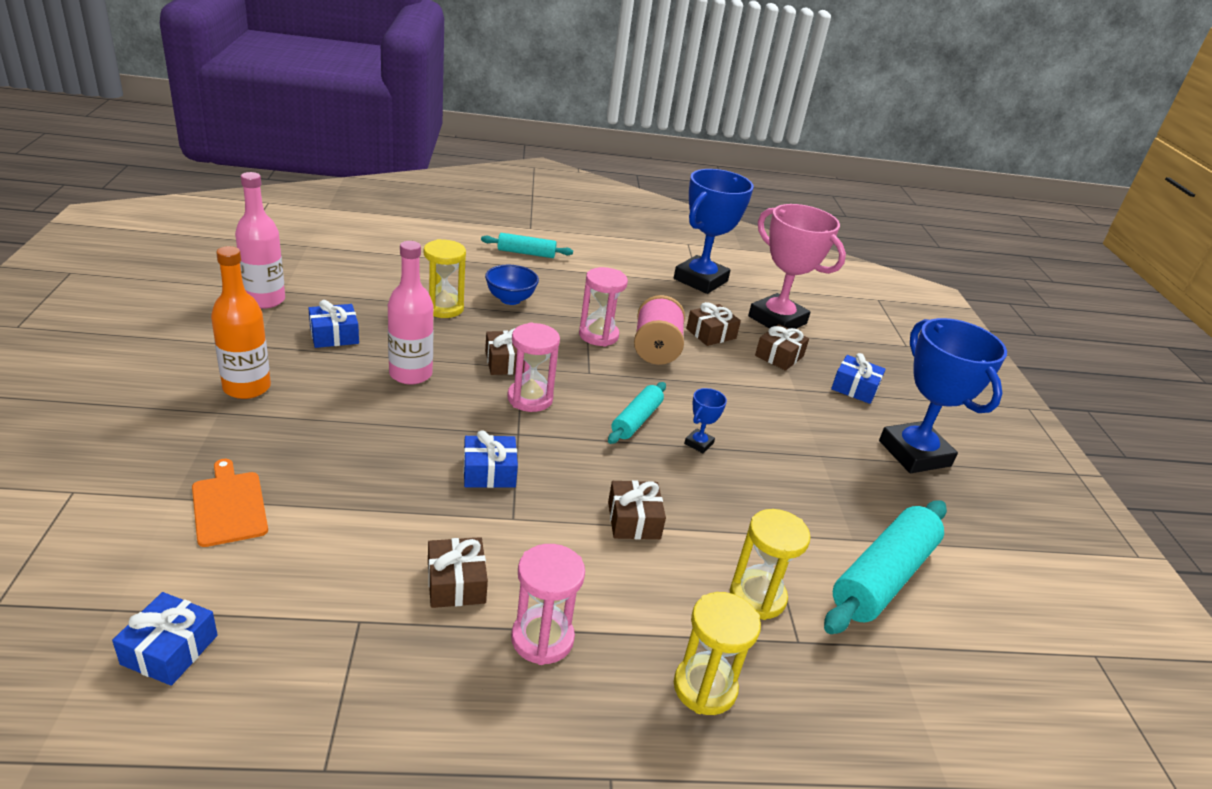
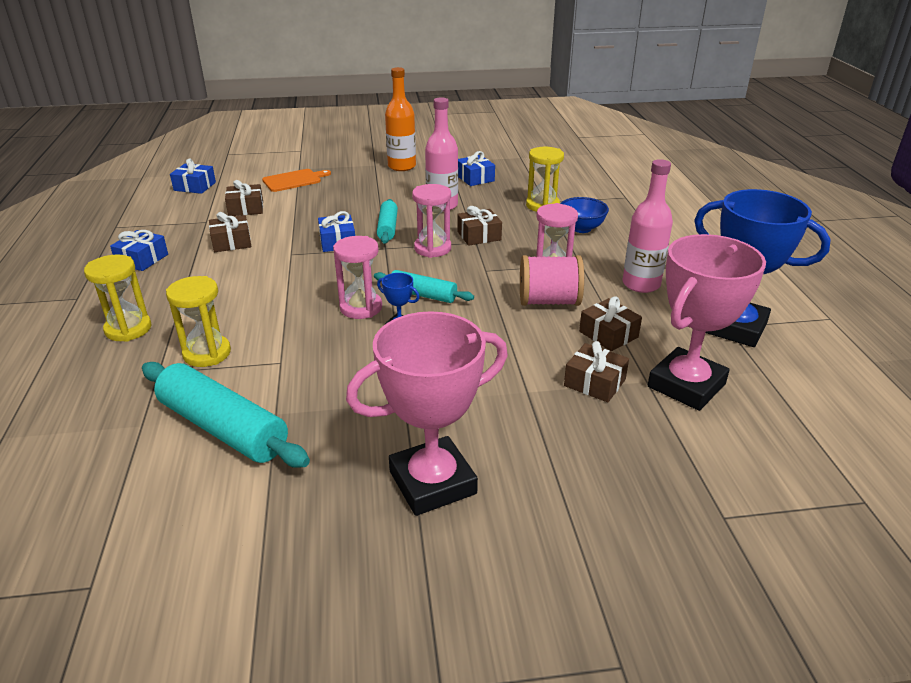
camera: 90 degrees right, 0 degrees up
pink bottle [235,172,285,309] -> pink bottle moved to [623,159,673,293]
turquoise rolling pin [481,233,573,258] -> turquoise rolling pin moved to [377,199,398,244]
pink hourglass [511,544,585,665] -> pink hourglass moved to [333,236,382,319]
brown gift [608,480,666,539] -> brown gift moved to [225,180,263,216]
blue gift [831,353,886,404] -> blue gift moved to [110,230,168,271]
blue trophy [879,318,1007,473] -> pink trophy [346,311,508,516]

